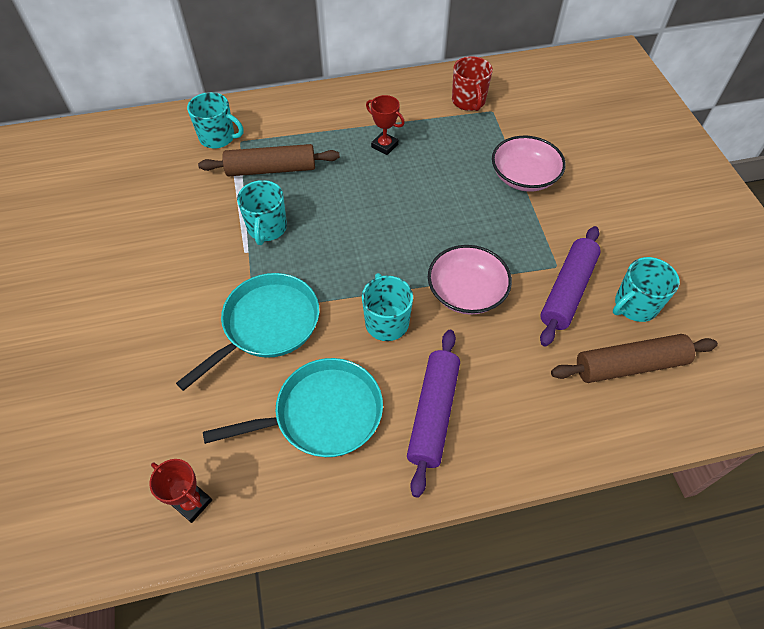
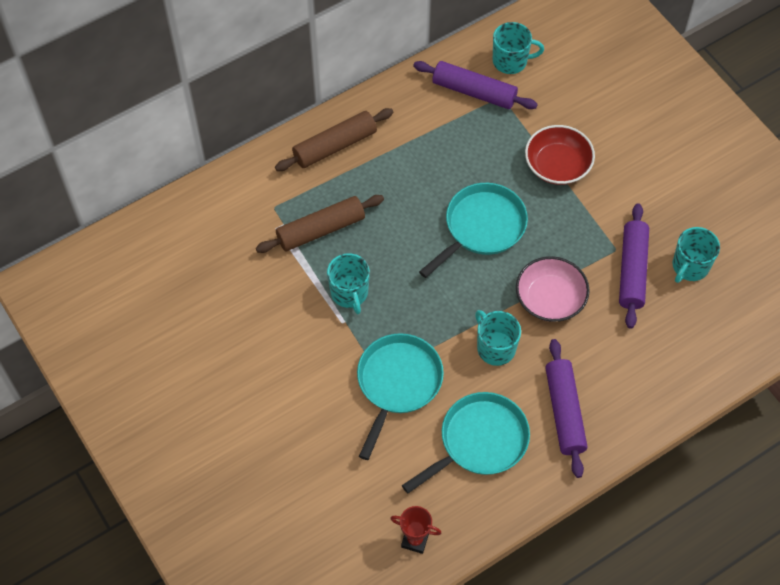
camera: 20 degrees left, 5 degrees up
turquoise mug [187,92,244,148] -> turquoise mug moved to [493,22,544,74]
red trophy [366,95,405,155] -> none
red mug [452,56,493,111] -> purple rolling pin [413,61,538,109]
pink bowl [492,136,566,192] -> red bowl [525,125,595,185]
brown rolling pin [551,334,718,383] -> brown rolling pin moved to [275,108,393,171]
none -> turquoise pan [419,183,528,278]

